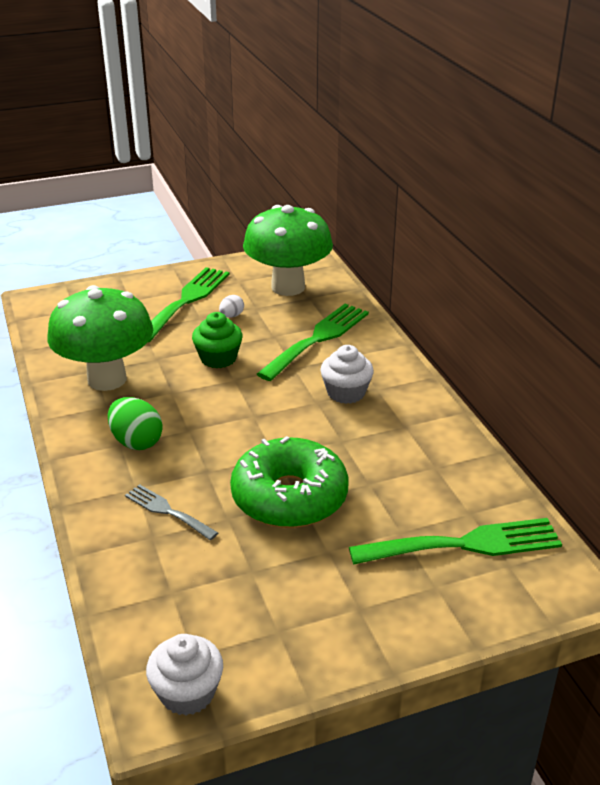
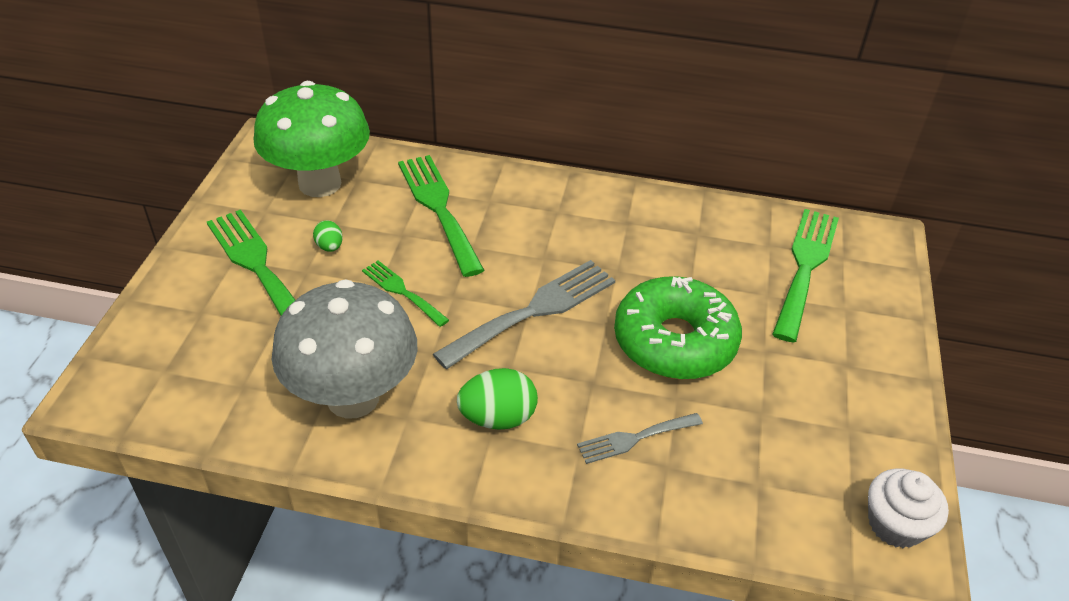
camera: 60 degrees left, 10 degrees up
green mushroom [47,285,153,391] -> grey mushroom [272,279,417,419]
green cupcake [192,312,242,368] -> green fork [362,261,449,327]
white egg [219,295,244,318] -> green egg [313,220,343,252]
white cupcake [320,345,374,404] -> none
none -> grey fork [433,260,615,369]

